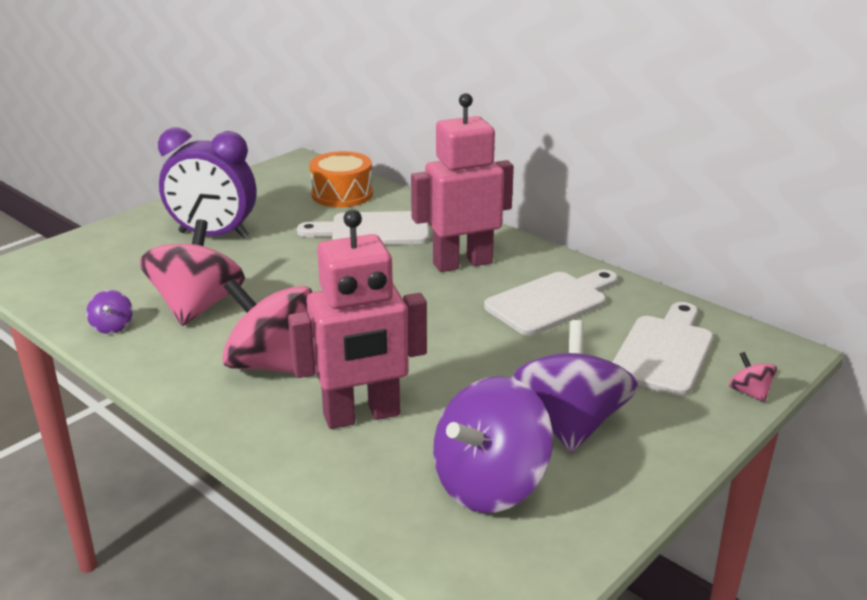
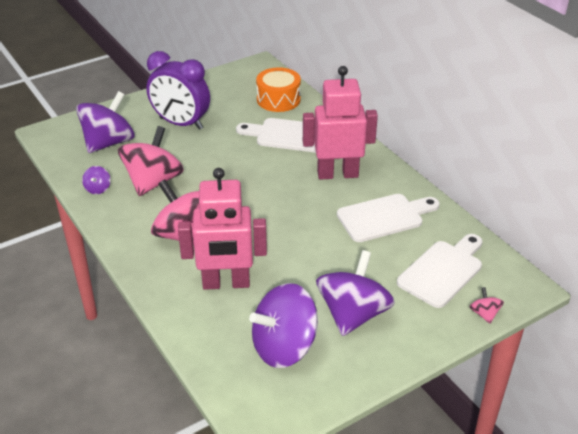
camera: 15 degrees right, 10 degrees up
none -> purple spinning top [76,91,135,153]

